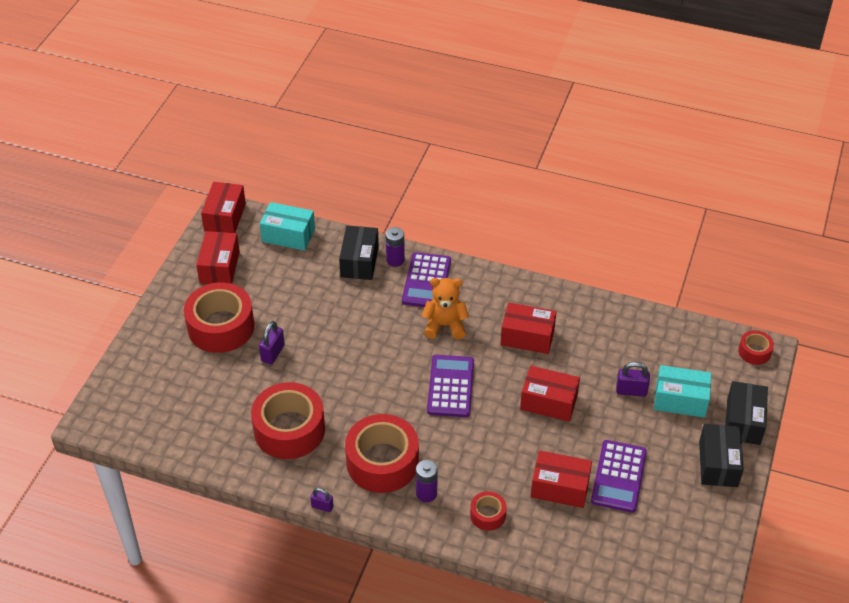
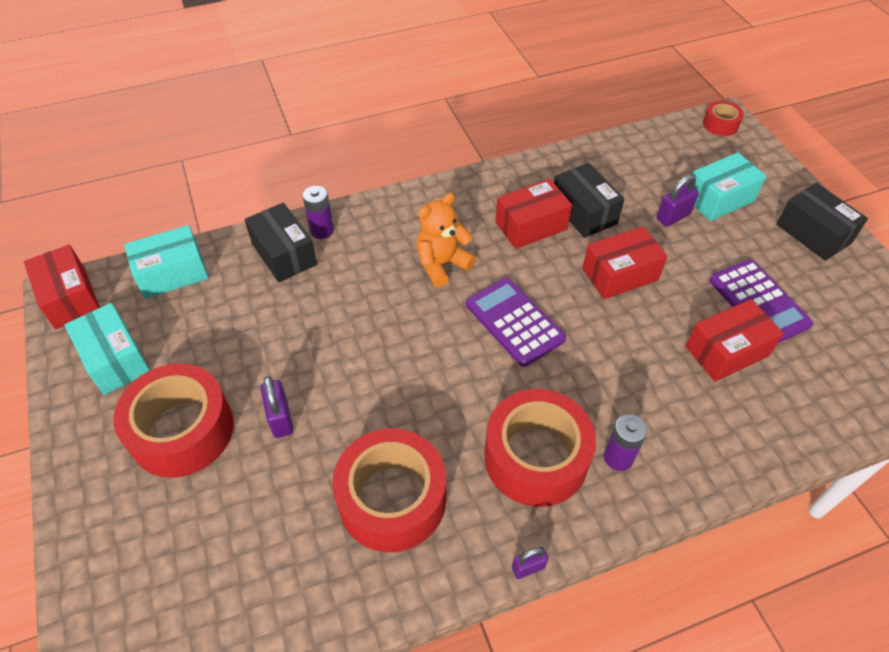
camera: 40 degrees left, 5 degrees up
red box [196,231,240,284] -> turquoise box [64,303,150,395]
purple calculator [402,252,451,307] -> none
red tape [470,491,507,531] -> none
black box [725,381,768,445] -> black box moved to [554,163,625,238]

